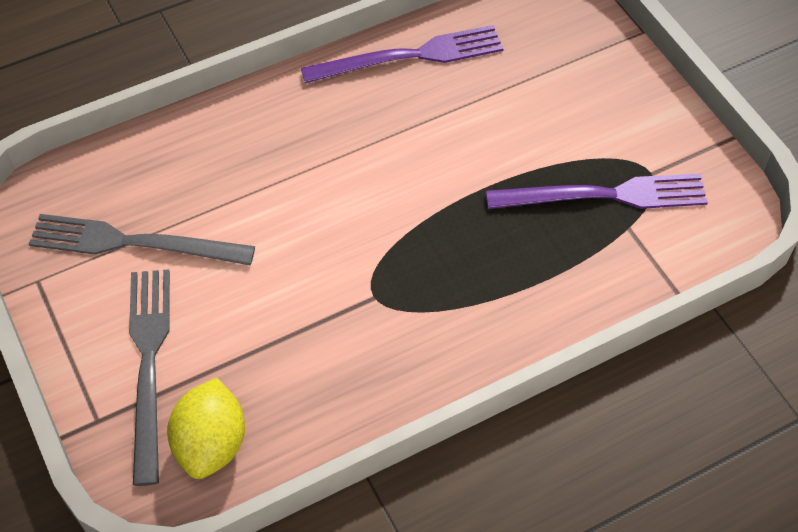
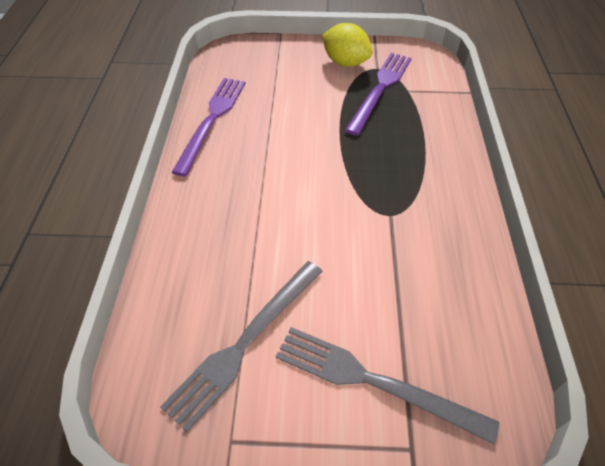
camera: 60 degrees left, 5 degrees down
yellow lemon [167,378,245,479] -> yellow lemon moved to [322,23,373,67]

